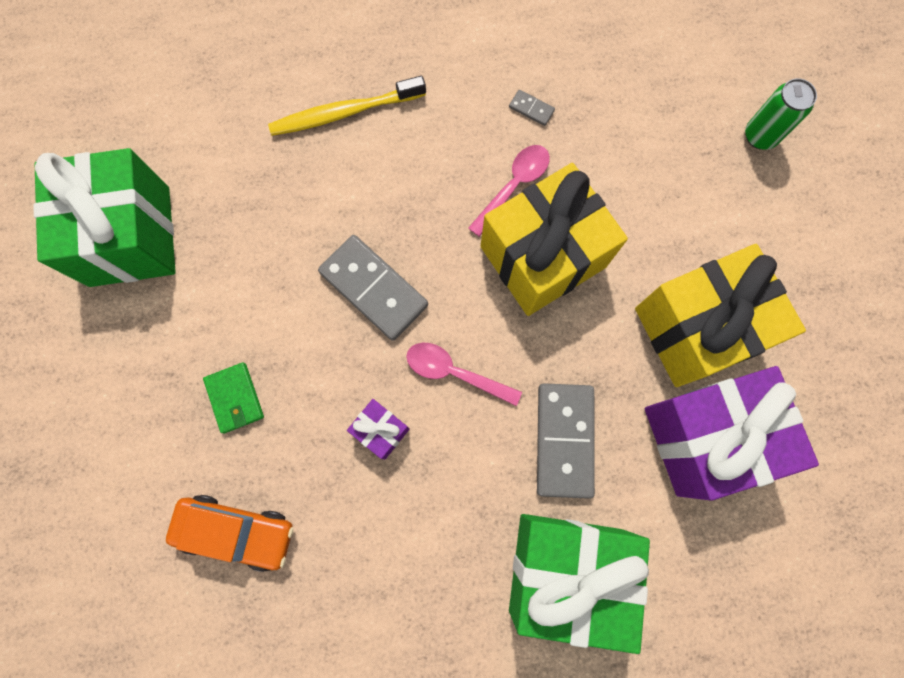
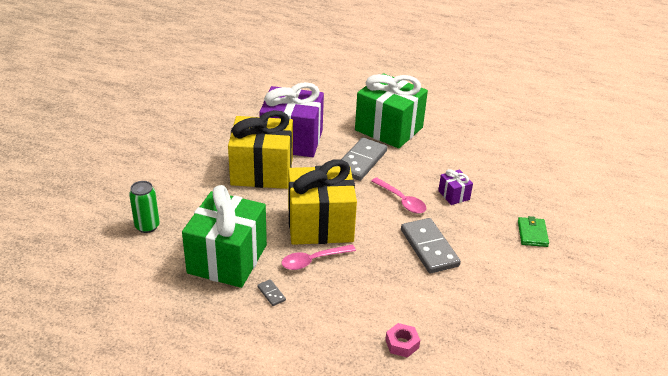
camera: 155 degrees left, 40 degrees down
green gift [33,148,176,287] -> green gift moved to [182,185,267,288]
orange car [166,495,293,572] -> none
yellow toothbrush [268,76,426,136] -> pink nut [385,323,420,358]

